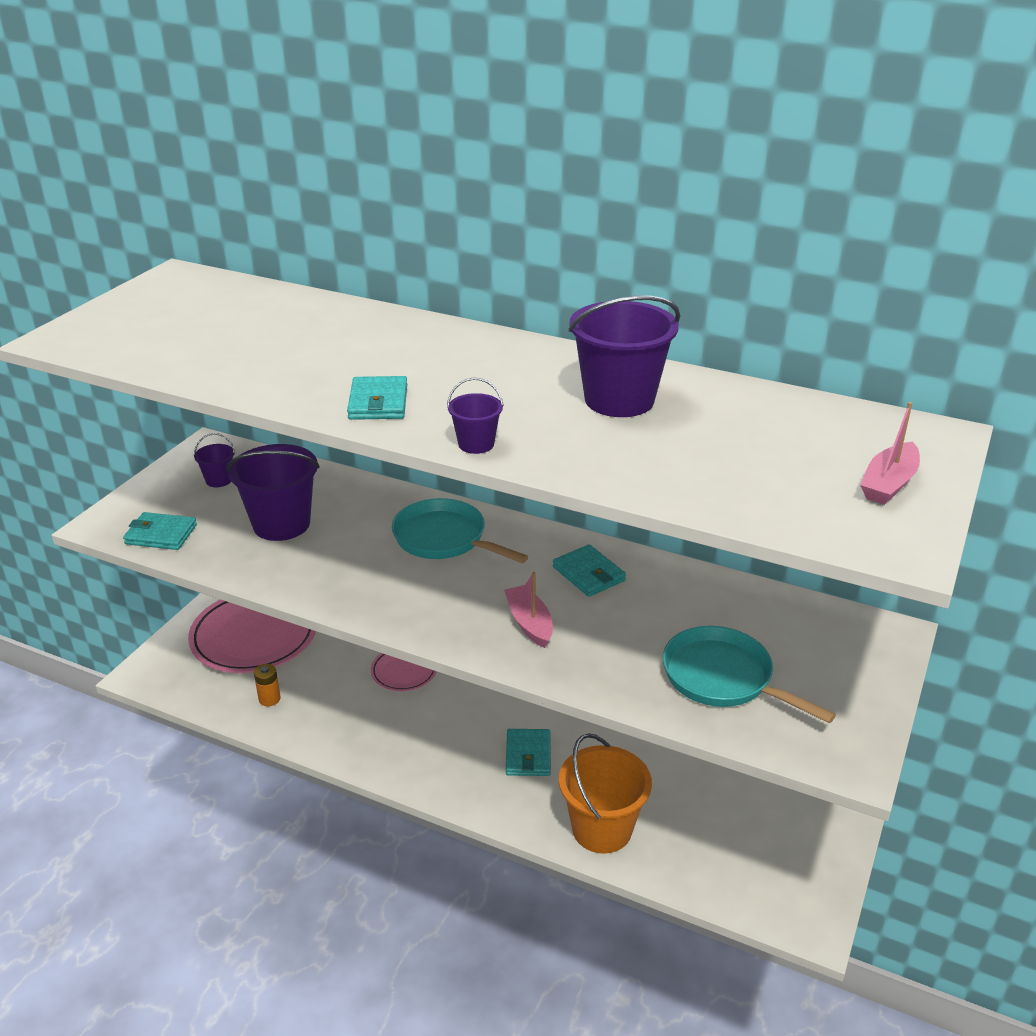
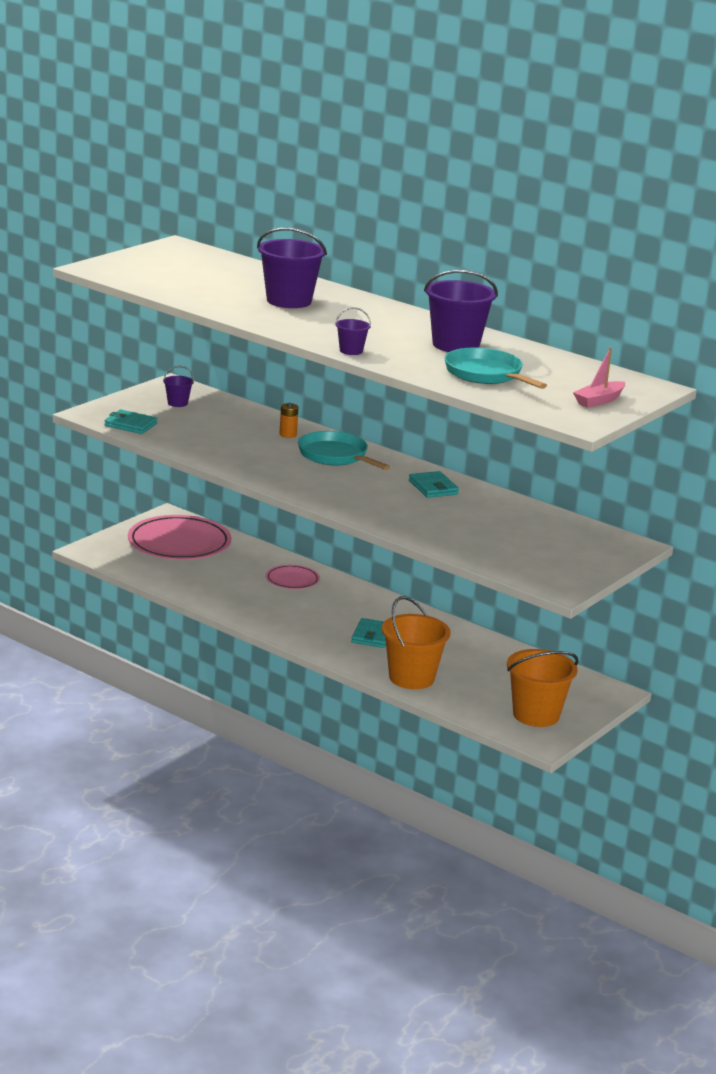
camera: 10 degrees right, 10 degrees down
purple bucket [226,444,320,541] -> purple bucket moved to [257,228,327,308]
orange battery [254,664,281,706] -> orange battery moved to [279,403,298,438]
turquoise wallet [347,376,407,420] -> none
pink boat [504,572,553,648] -> none
turquoise pan [663,626,836,723] -> turquoise pan moved to [445,347,547,389]
none -> orange bucket [507,649,578,727]

